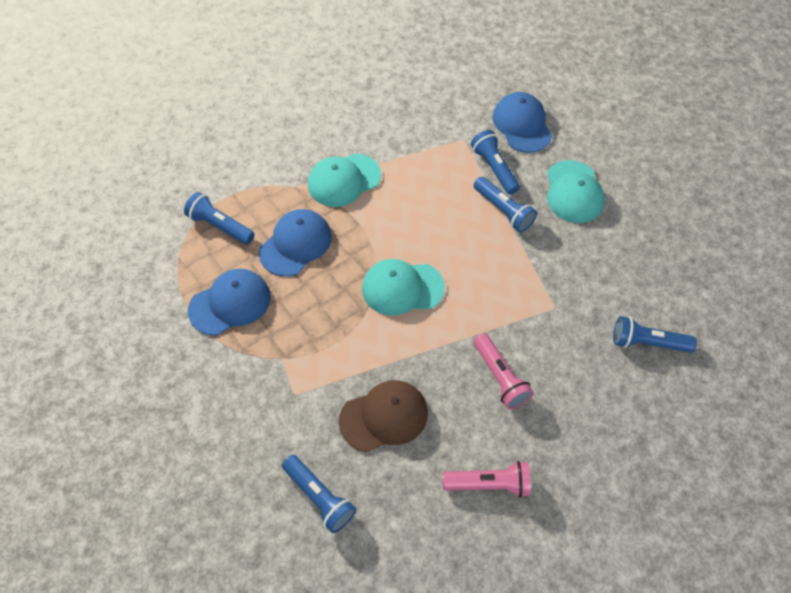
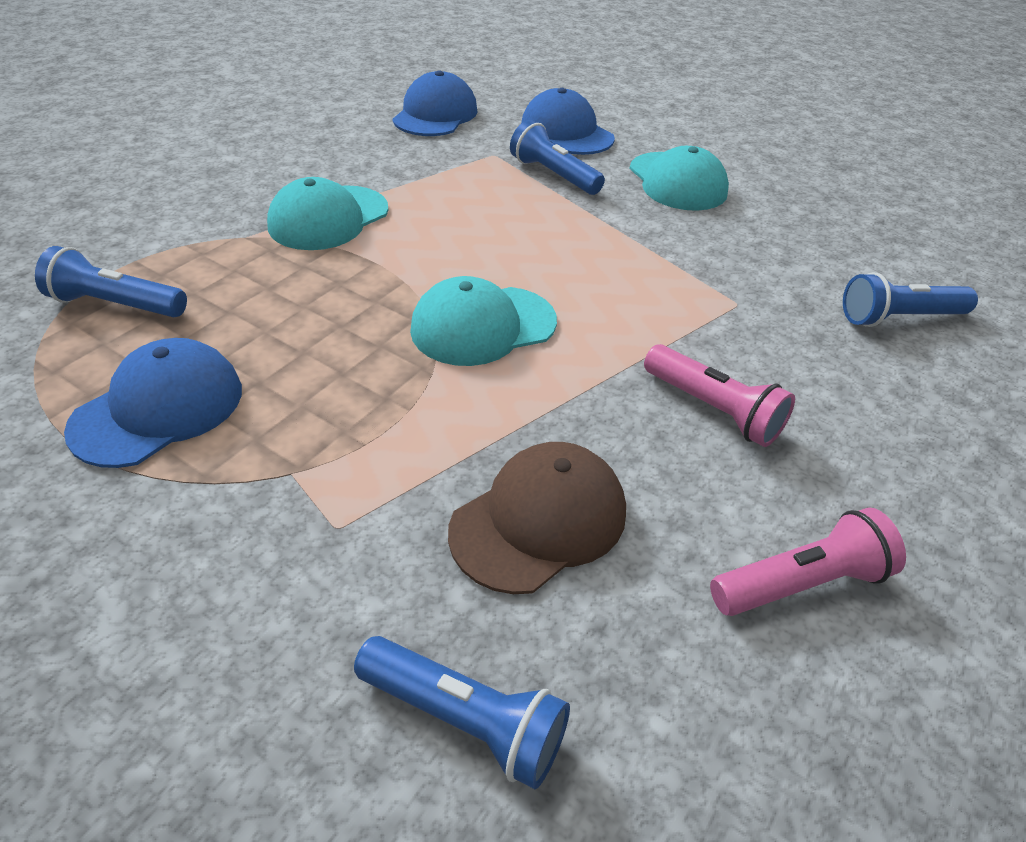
camera: 20 degrees left, 15 degrees down
blue cap [259,209,332,276] -> blue cap moved to [393,70,478,136]
blue flashlight [474,177,537,233] -> none

